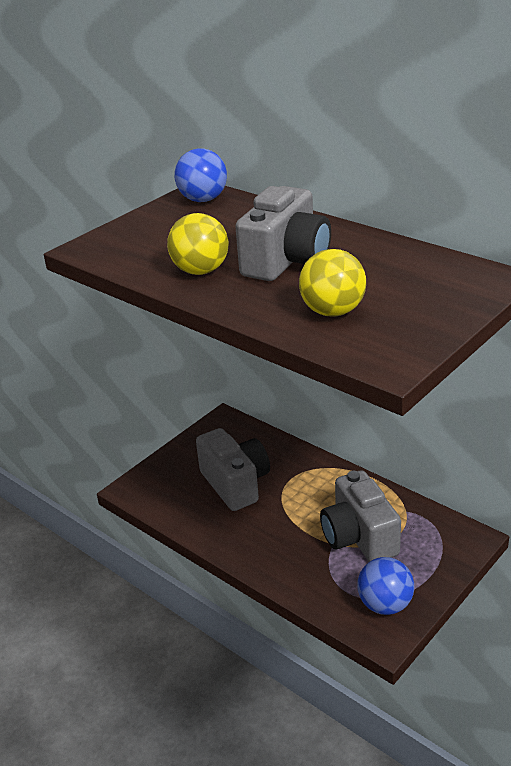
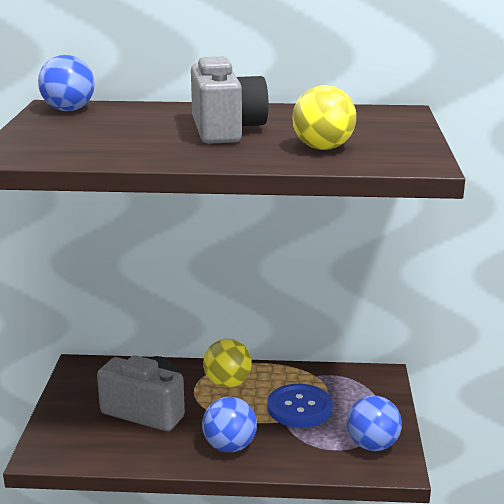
camera: 40 degrees left, 10 degrees down
yellow ball [167,213,228,275] -> yellow ball moved to [203,339,252,388]
grey camera [320,470,401,562] -> blue button [267,384,333,428]
none -> blue ball [202,397,257,452]

